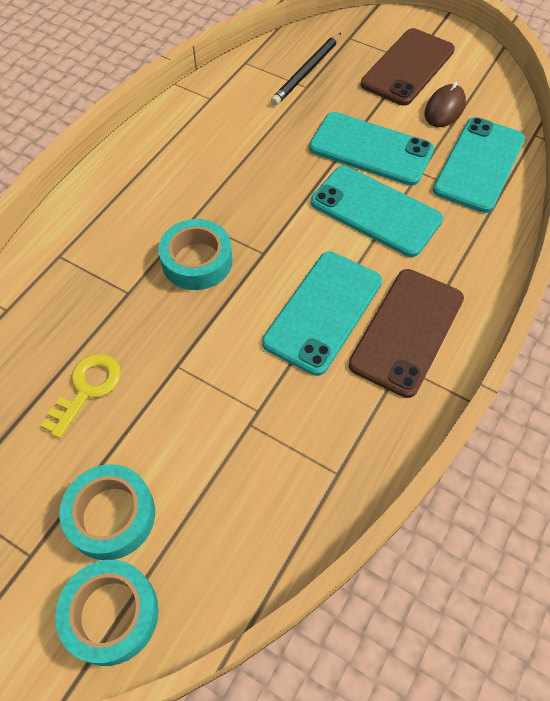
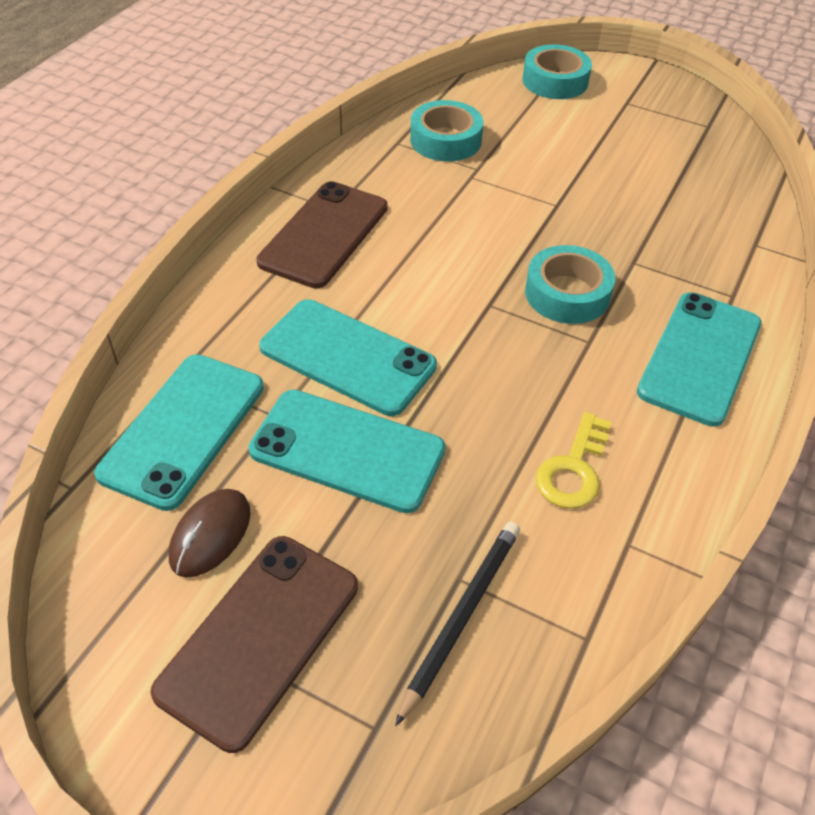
camera: 175 degrees right, 10 degrees down
yellow key [40,354,121,439] -> yellow key moved to [536,412,611,509]
turquoise tape [59,464,155,560] -> turquoise tape moved to [410,100,484,162]
turquoise phone [262,252,382,376] -> turquoise phone moved to [637,293,762,427]

